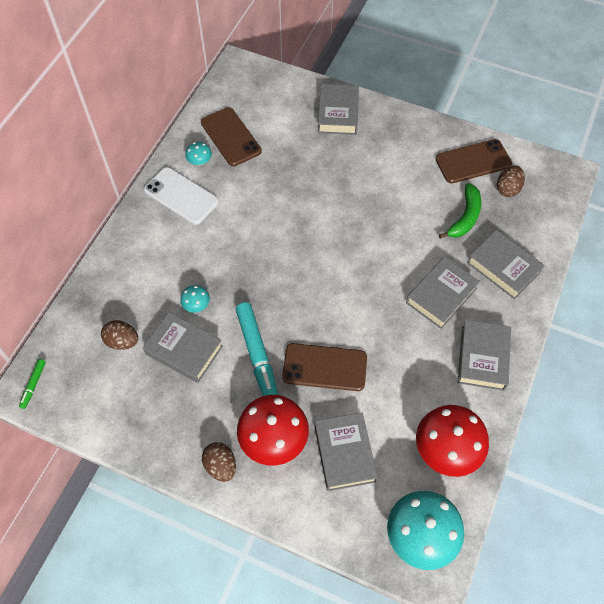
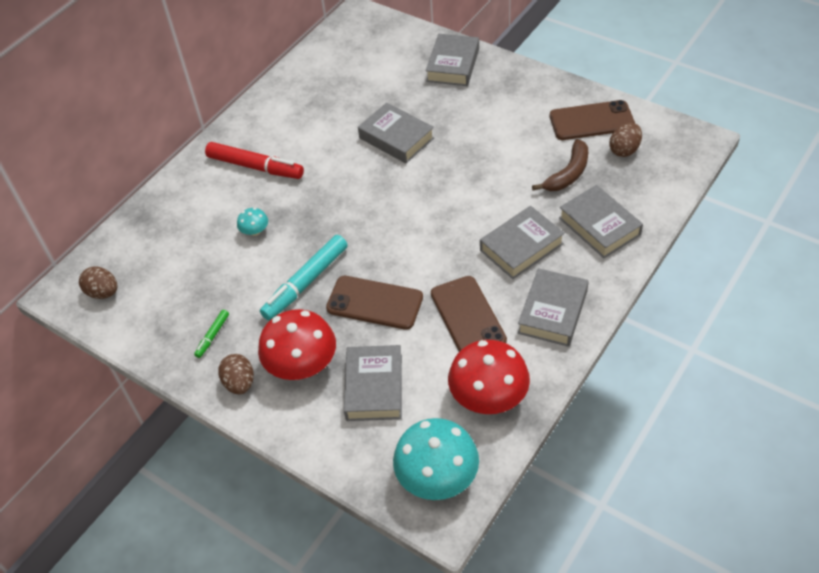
camera: 15 degrees right, 10 degrees down
green marker [19,359,46,409] -> green marker moved to [194,310,229,358]
brown egg [101,320,138,350] -> brown egg moved to [79,266,117,299]
grey book [143,312,223,383] -> grey book moved to [358,103,434,163]
white phone [144,167,219,225] -> none
turquoise mushroom [185,142,212,165] -> none
brown phone [201,107,262,166] -> brown phone moved to [431,276,507,352]
turquoise marker [236,302,278,396] -> turquoise marker turned 45 degrees clockwise [260,235,348,321]
green banana [439,183,481,239] -> brown banana [532,139,588,191]
none -> red marker [205,142,304,179]

